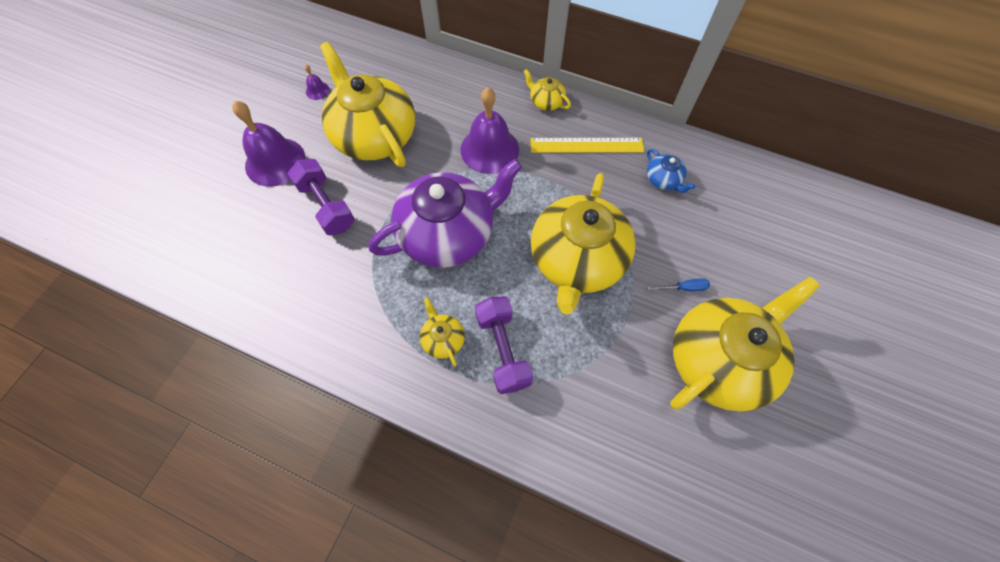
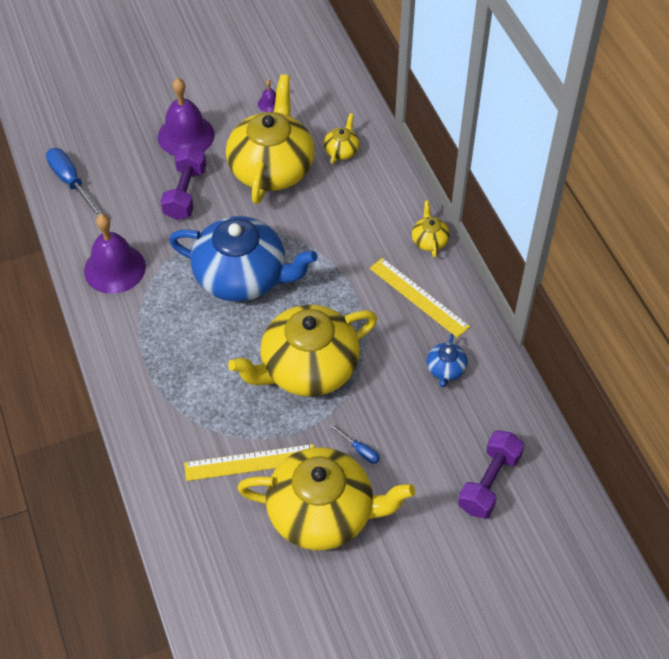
camera: 45 degrees right, 10 degrees down
purple teapot [369,159,522,268] -> blue teapot [169,216,318,302]
yellow teapot [420,298,465,367] -> yellow teapot moved to [324,113,360,164]
purple bell [461,87,519,174] -> purple bell moved to [84,214,146,294]
purple dumbbell [475,297,533,394] -> purple dumbbell moved to [458,430,524,519]
none -> blue screwdriver [46,148,102,217]
none -> yellow ruler [184,444,314,481]

